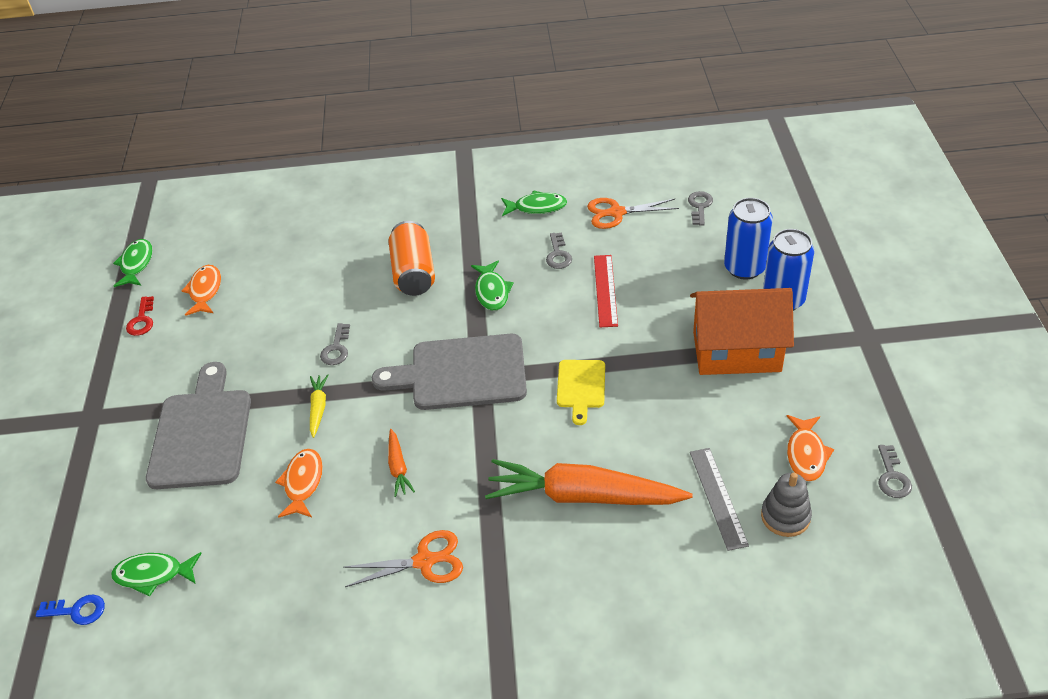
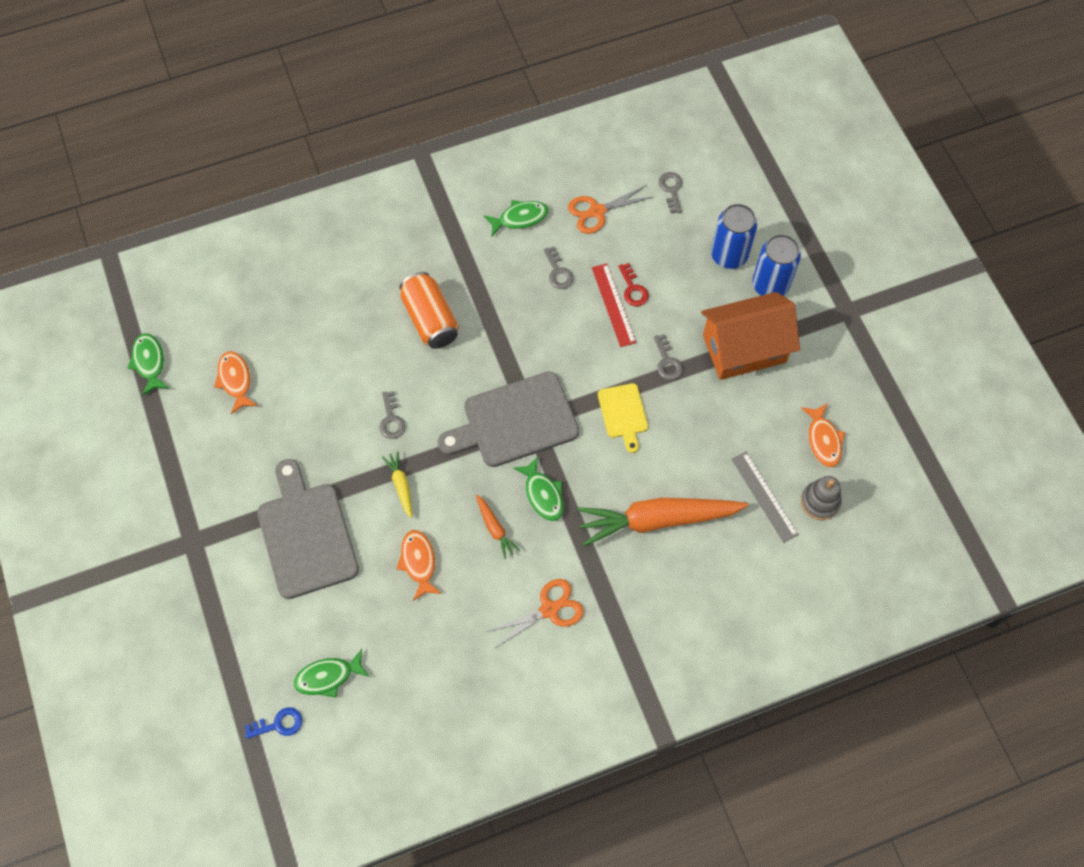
camera: 20 degrees left, 20 degrees up
red key [126,296,154,336] -> red key moved to [618,263,649,306]
green fish [471,260,514,311] -> green fish moved to [513,457,564,521]
grey key [878,445,912,498] -> grey key moved to [654,334,683,380]

